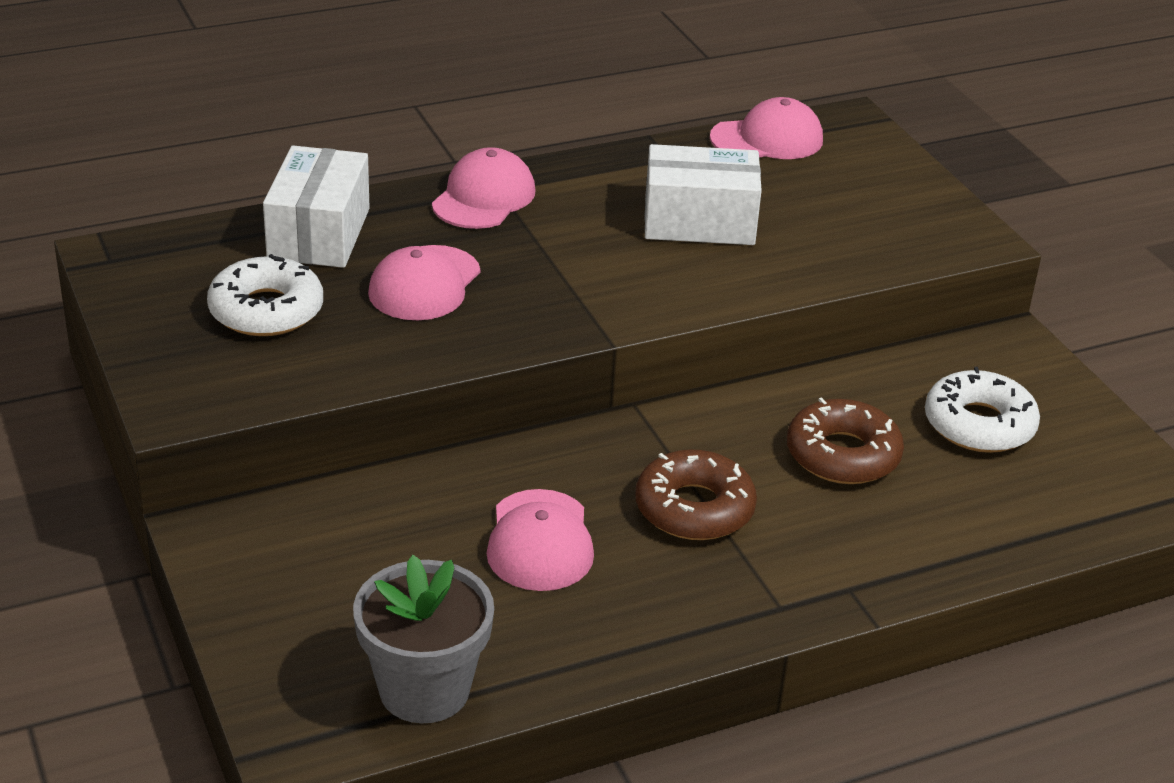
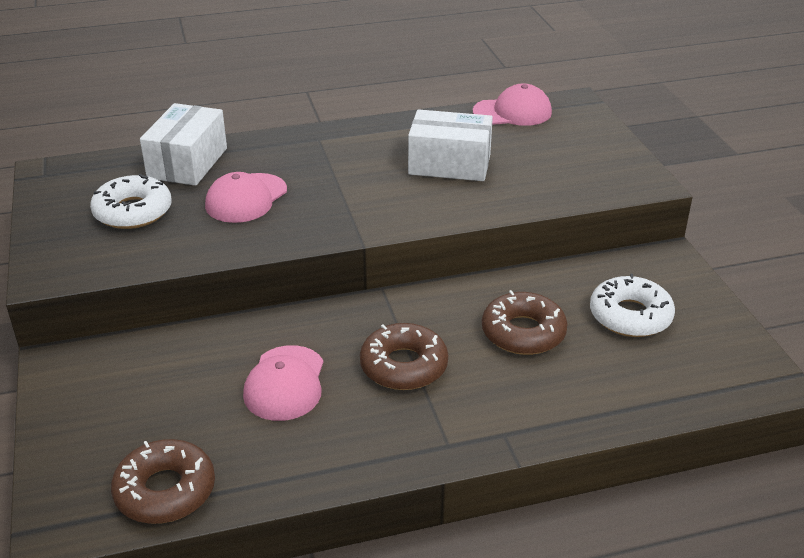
camera: 10 degrees right, 0 degrees up
grey flower pot [353,555,494,723] -> brown donut [111,439,215,524]
pink cap [432,147,535,229] -> none

